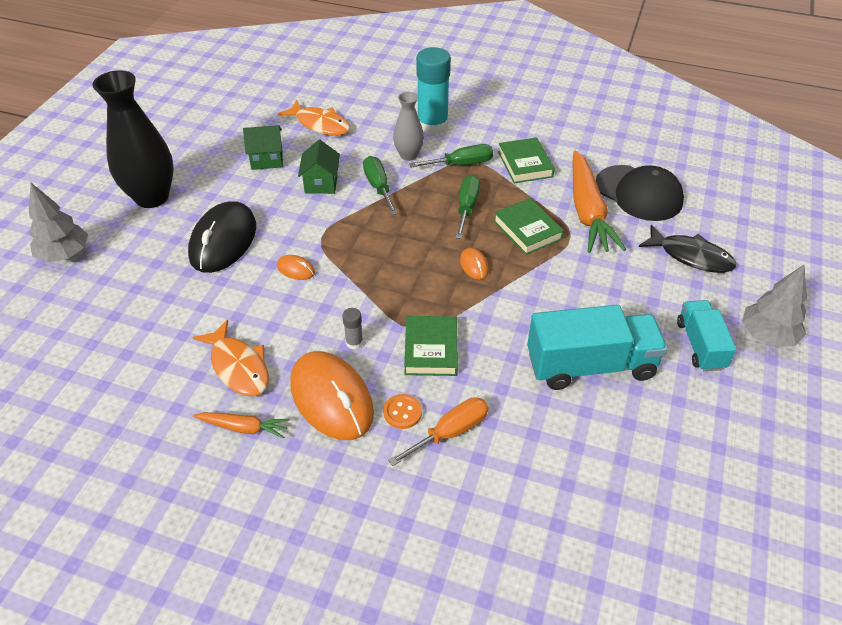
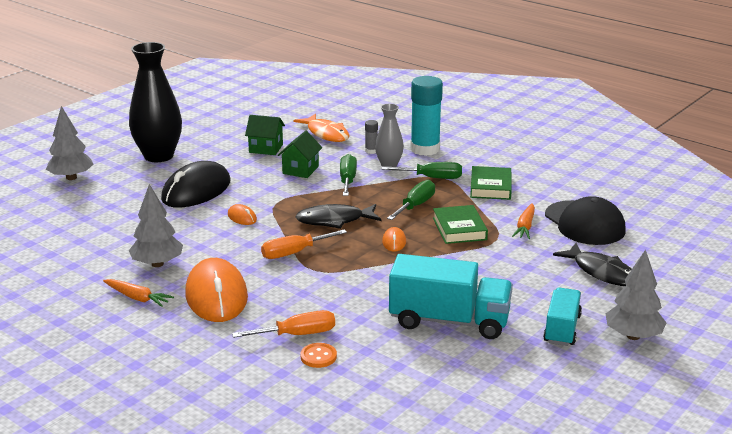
camera: 20 degrees right, 20 degrees down
orange fish [192,320,269,396] -> grey tree [129,184,183,267]
grey glue stick [342,308,363,350] -> grey glue stick moved to [365,120,378,154]
orange button [383,394,422,429] -> orange button moved to [301,343,337,368]
green book [404,316,458,376] -> none
orange carrot [573,150,626,253] -> orange carrot [512,203,535,239], size x0.50
none -> orange screwdriver [261,230,347,259]
none -> black fish [295,204,381,229]

